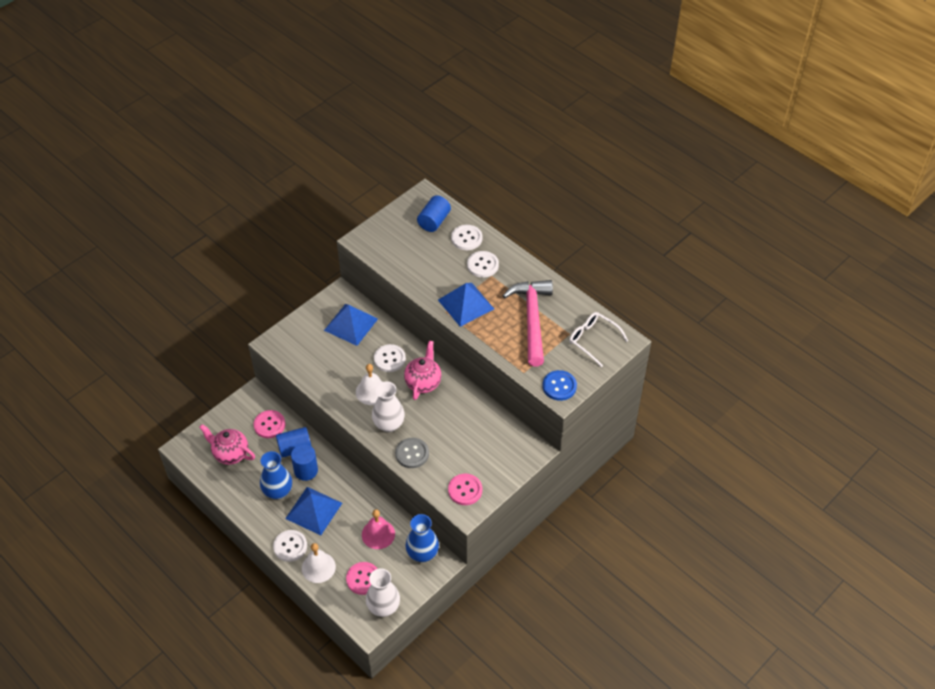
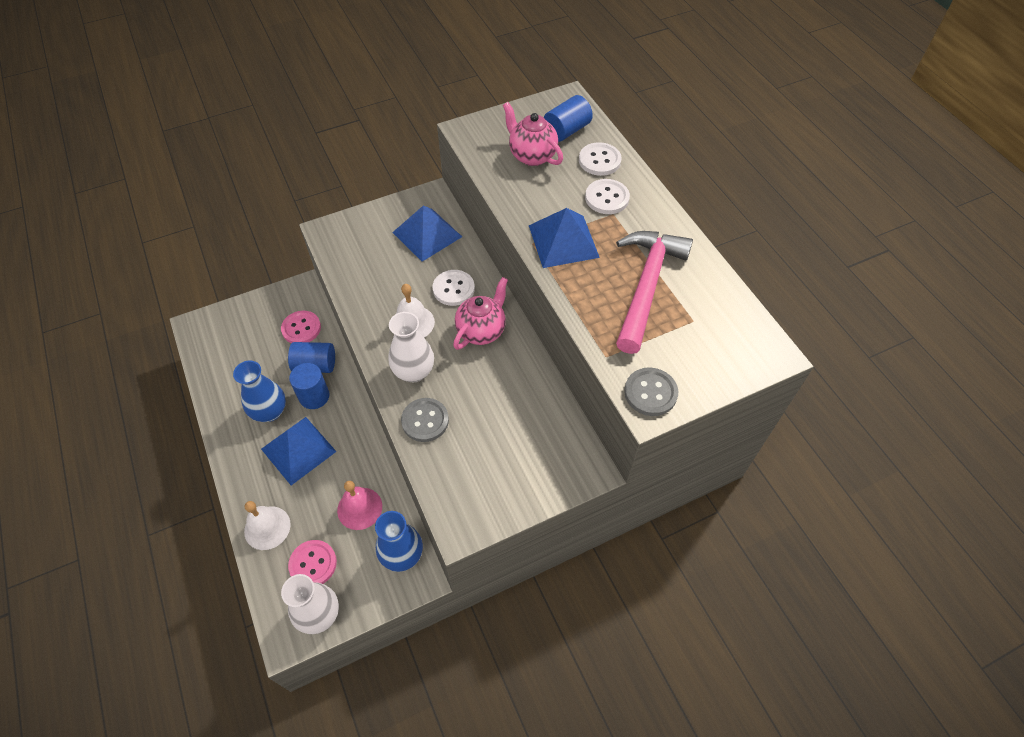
camera: 20 degrees right, 5 degrees up
pink teapot [199,424,255,465] -> pink teapot moved to [503,102,563,166]
white button [273,530,307,562] -> none
pink button [448,474,482,505] -> none
blue button [543,370,577,401] -> grey button [624,367,678,416]
white glasses [569,312,628,367] -> none

